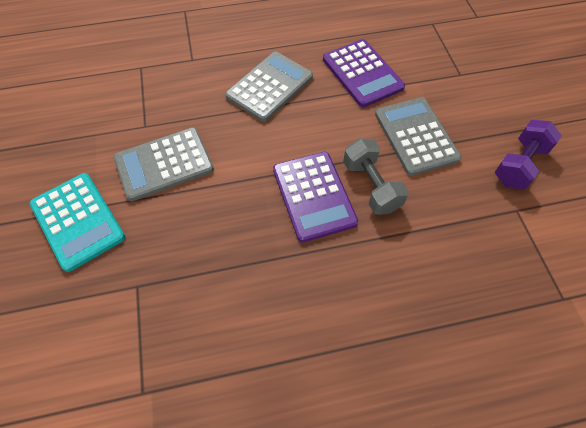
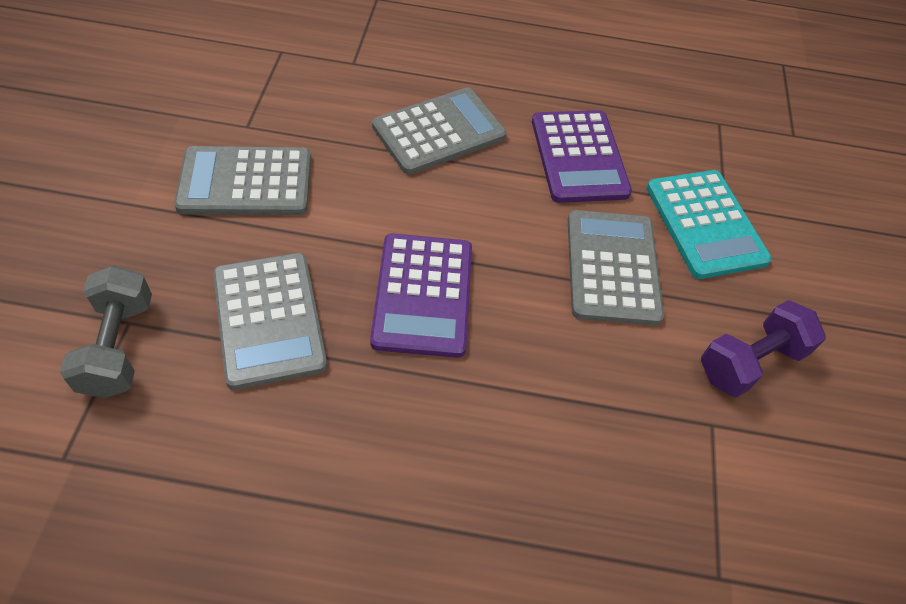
camera: 15 degrees right, 5 degrees down
turquoise calculator [29,173,125,272] -> turquoise calculator moved to [646,170,772,279]
grey dumbbell [343,138,409,215] -> grey dumbbell moved to [60,265,152,398]
none -> grey calculator [213,253,327,390]

